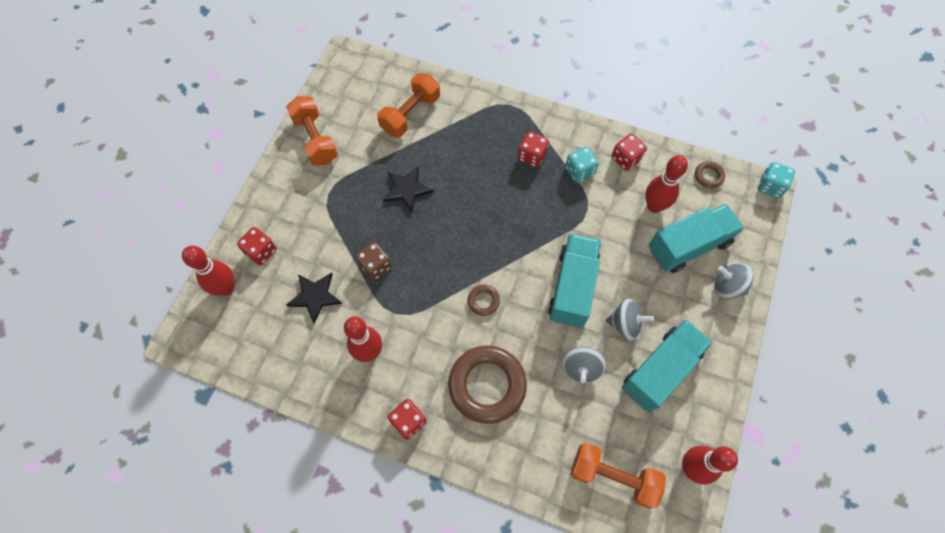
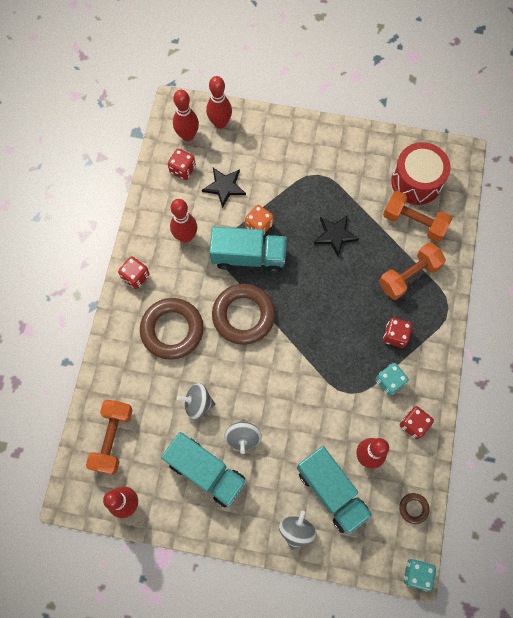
camera: 80 degrees right, 5 degrees up
red dice [237,227,277,265] -> red dice moved to [168,149,196,180]
orange dumbbell [286,96,338,166] -> orange dumbbell moved to [379,242,446,300]
brown dice [356,242,392,281] -> orange dice [245,205,273,234]
brown ring [468,285,500,316] -> brown ring [212,284,275,345], size x2.28
turquoise truck [548,233,601,327] -> turquoise truck moved to [210,227,287,273]
none -> red bowling pin [173,90,199,141]
none -> red drum [391,142,451,205]

